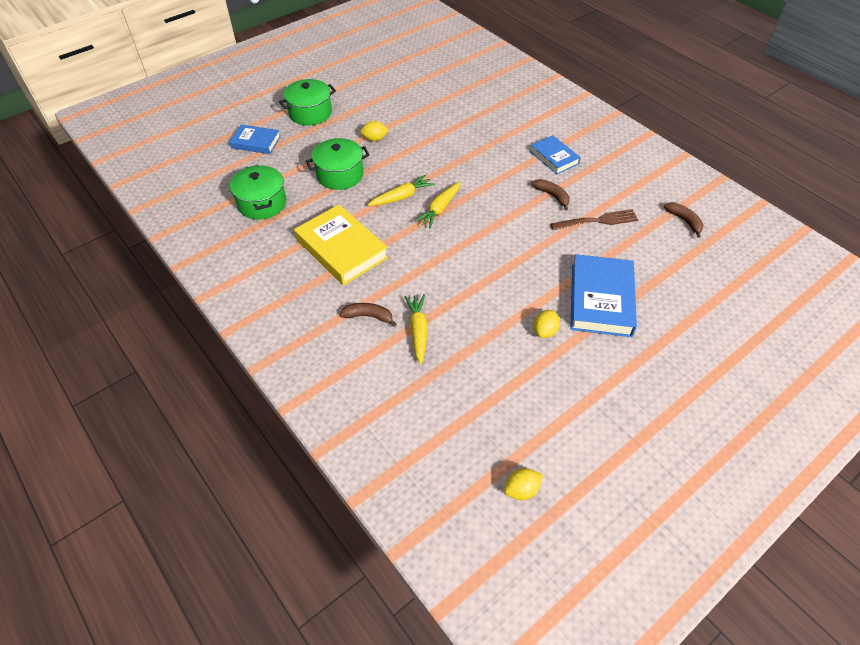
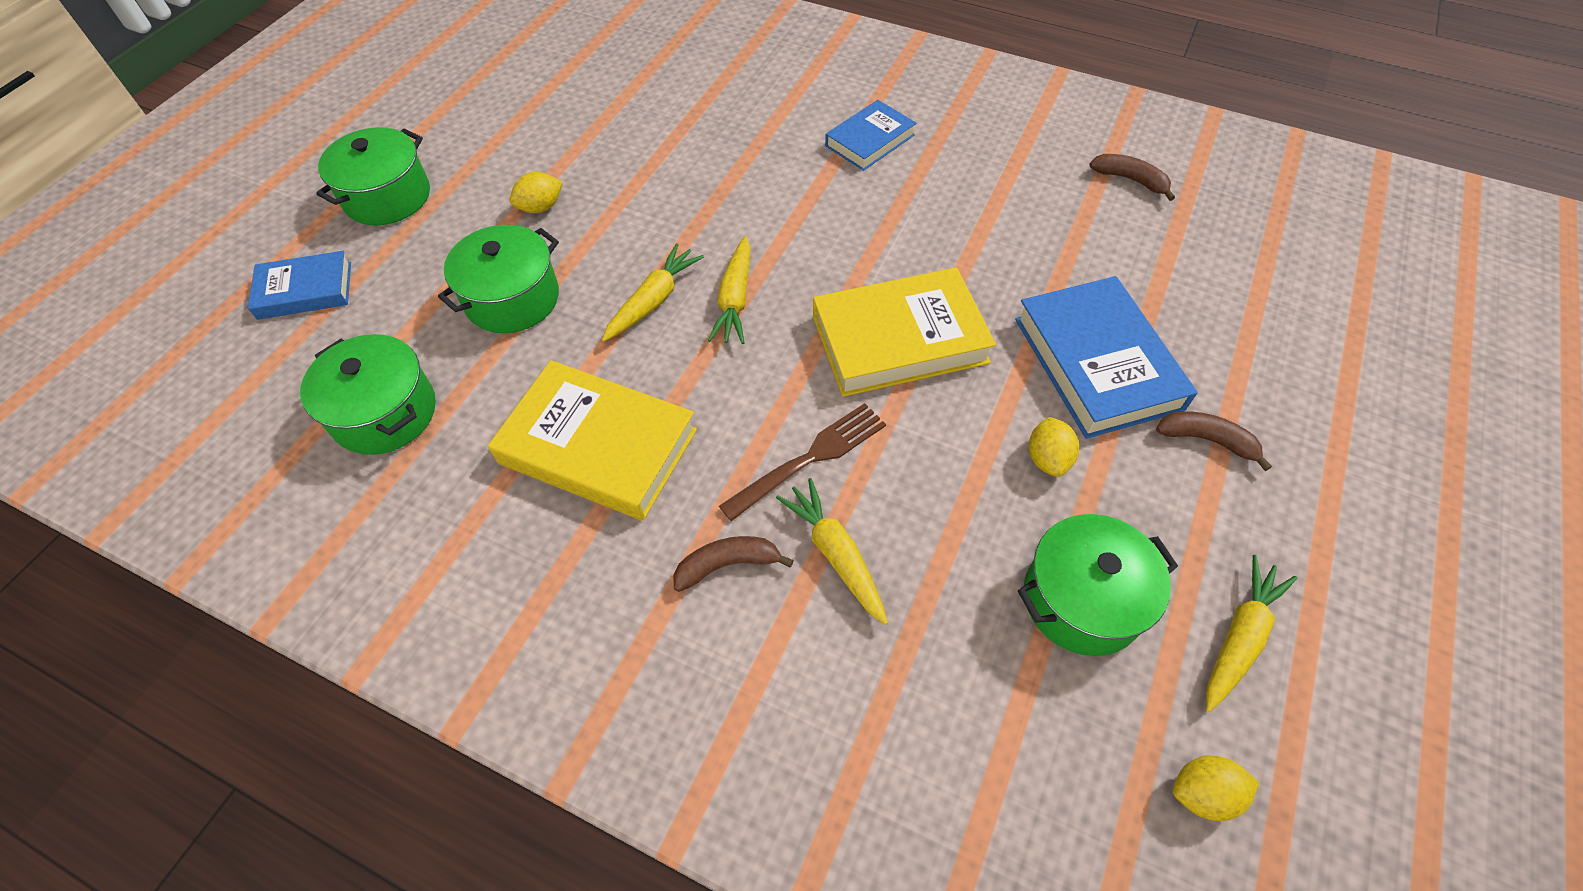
camera: 25 degrees left, 5 degrees up
yellow lemon [504,468,543,500] -> yellow lemon turned 45 degrees clockwise [1173,755,1259,821]
blue book [530,135,581,174] -> blue book turned 75 degrees counterclockwise [825,100,916,171]
brown banana [531,179,570,210] -> brown banana moved to [1156,411,1272,471]
brown fork [550,209,638,230] -> brown fork moved to [719,403,886,521]
none -> yellow book [813,267,996,397]
none -> green pot [1018,514,1178,656]
none -> yellow carrot [1206,555,1297,712]

